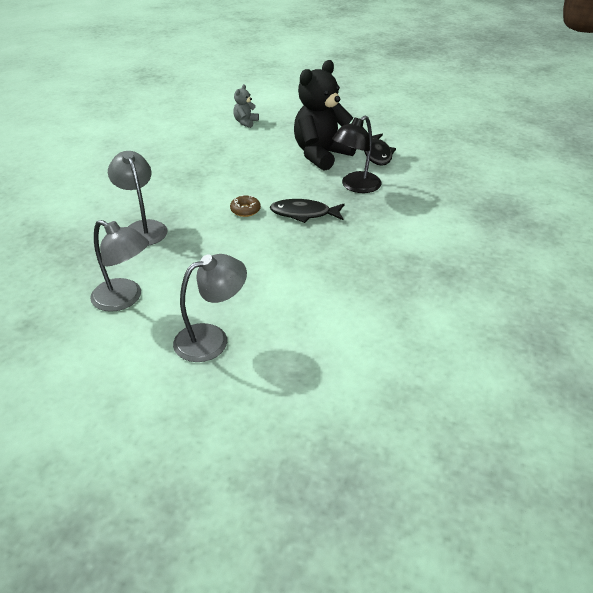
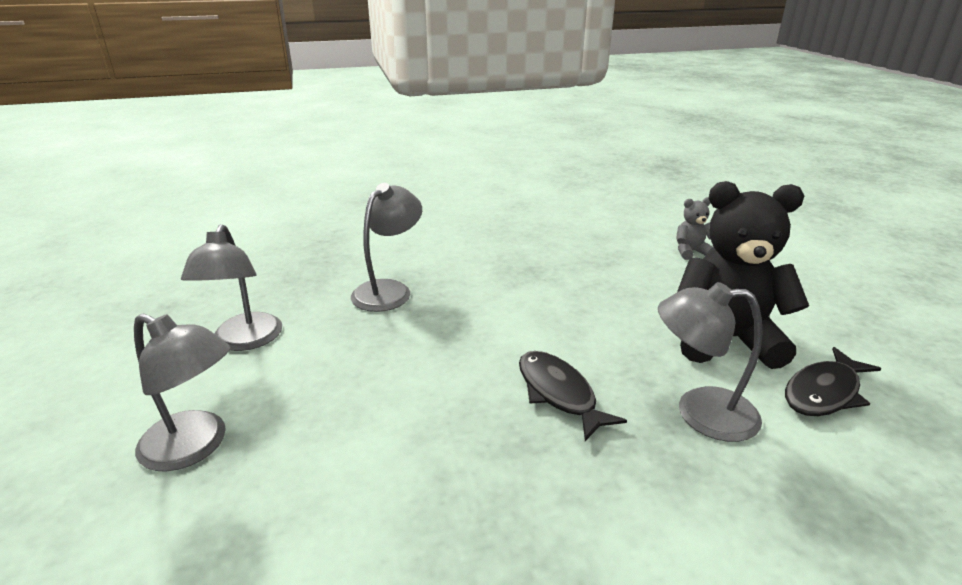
camera: 55 degrees right, 10 degrees down
brown donut [230,195,261,217] -> none
black lamp [332,115,382,193] -> grey lamp [658,282,763,442]

